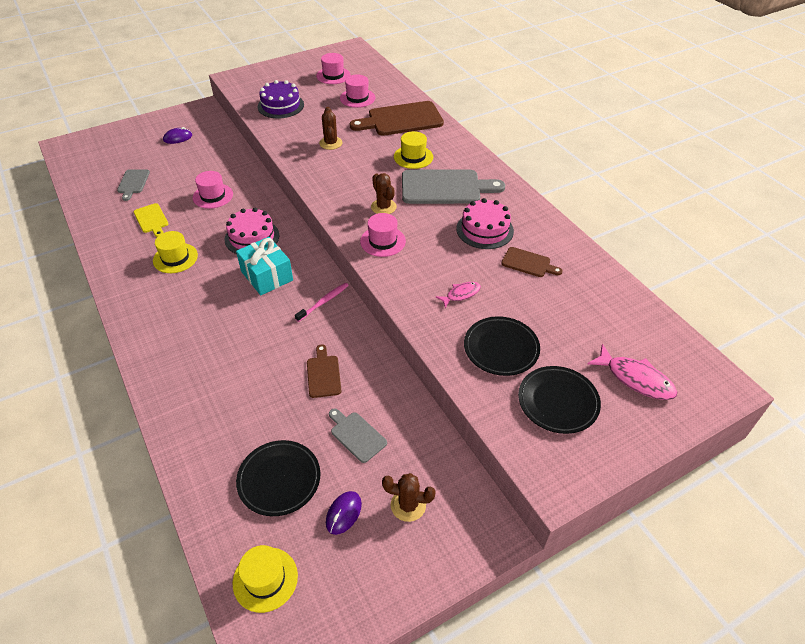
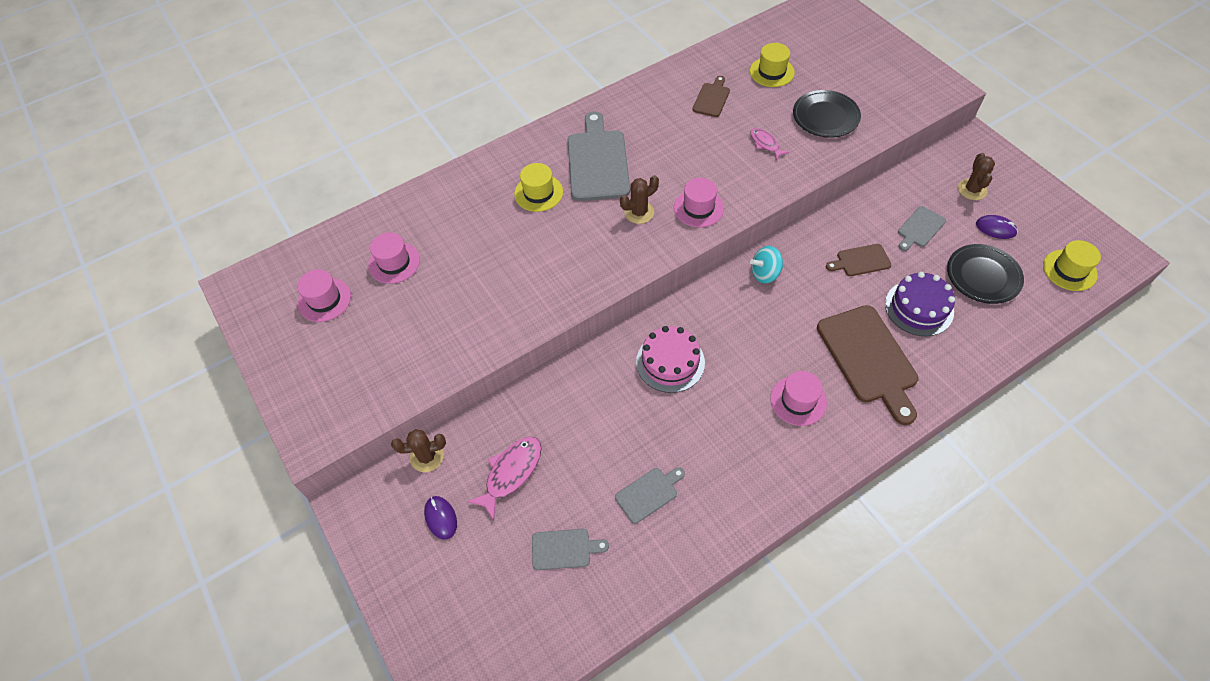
camera: 90 degrees left, 10 degrees up
yellow cutting board [134,203,168,237] -> grey cutting board [615,467,685,524]
yellow hat [153,231,198,273] -> yellow hat moved to [750,43,795,87]
pink hat [193,171,233,209] -> pink hat moved to [770,371,827,426]
turquoise gift [236,237,293,295] -> none
purple cake [258,80,304,118] -> purple cake moved to [885,272,955,336]
pink toothbrush [295,283,349,322] -> turquoise spinning top [750,246,783,283]
brown cactus [319,107,342,150] -> brown cactus moved to [391,429,446,472]
brown cutting board [350,101,444,136] -> brown cutting board moved to [817,305,919,425]
pink cake [456,198,514,249] -> none
black plate [518,366,601,434] -> none
pink fish [587,344,677,400] -> pink fish moved to [466,437,542,520]

